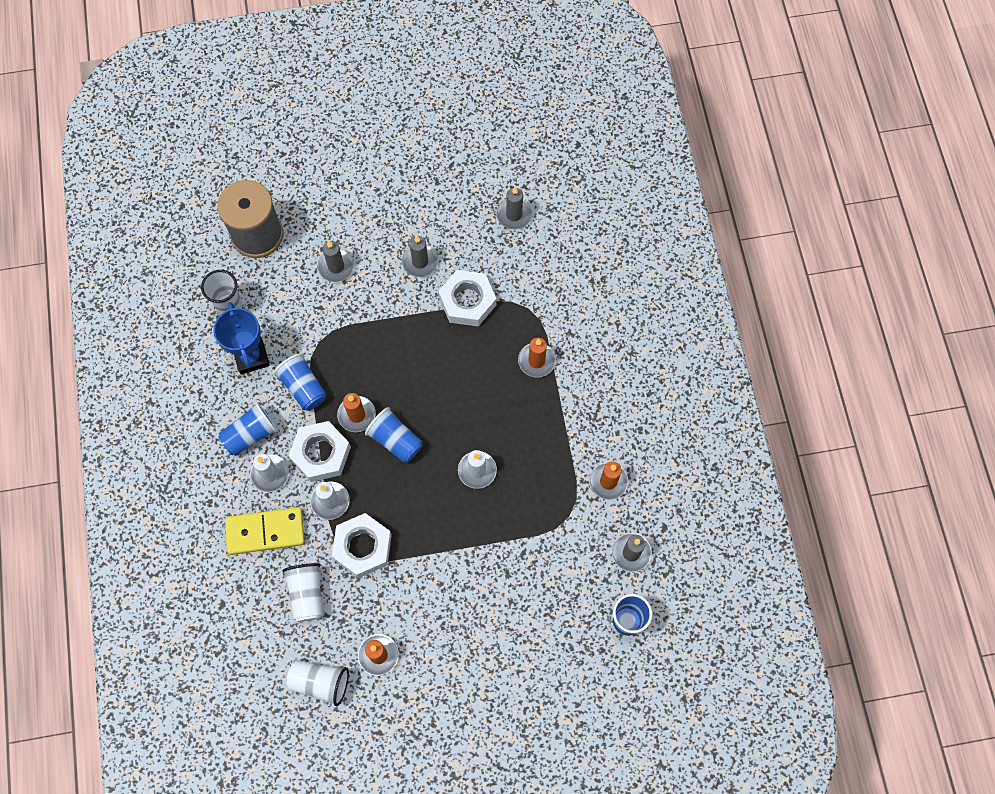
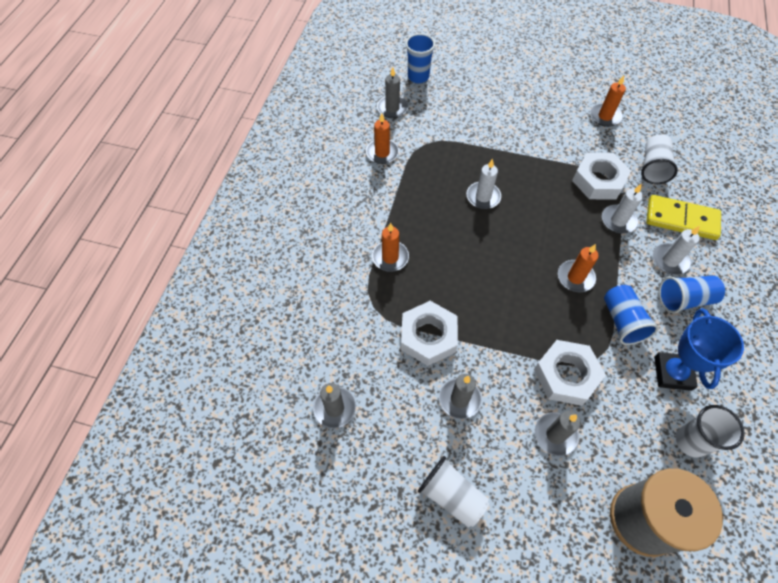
camera: 155 degrees left, 10 degrees down
white cup [286,660,349,706] -> white cup moved to [418,456,489,528]
white nut [288,421,351,482] -> white nut moved to [534,340,606,406]
blue cup [365,407,422,463] -> none

